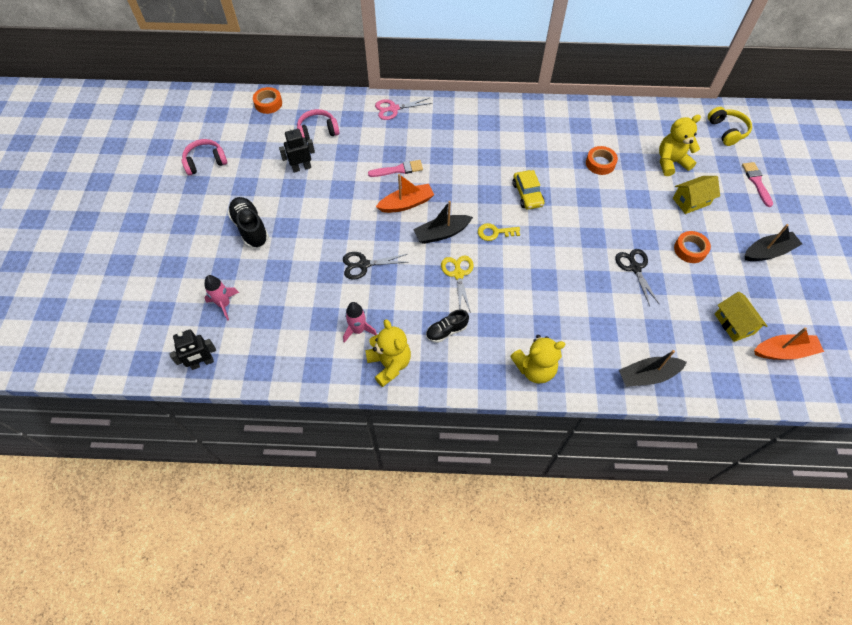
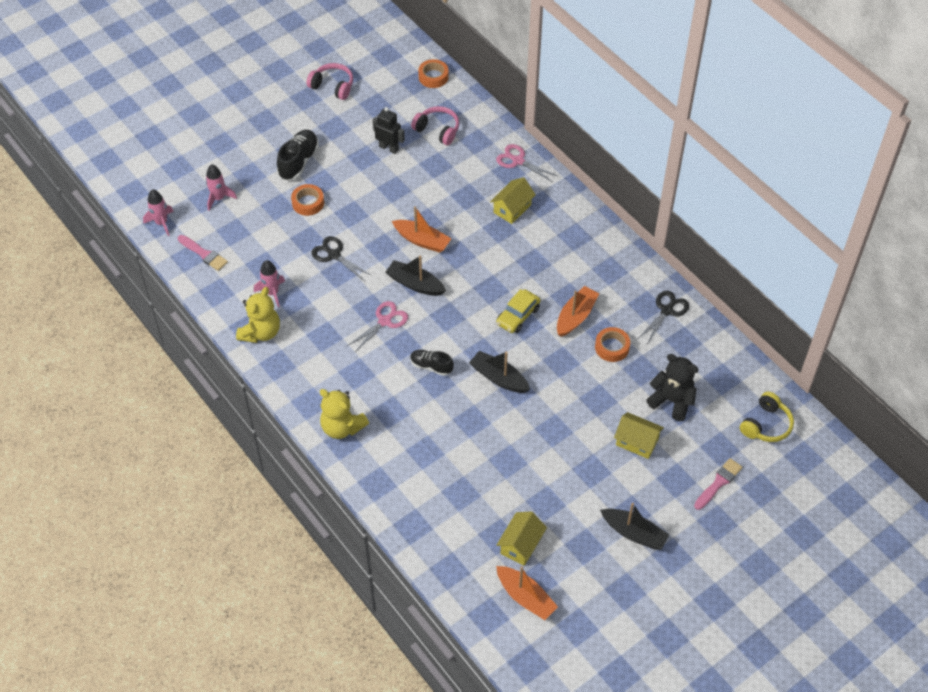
camera: 50 degrees right, 5 degrees down
black robot [169,330,216,370] -> pink rocket [143,189,174,236]
pink brush [368,160,423,177] -> pink brush moved to [178,235,228,271]
black shoe [426,309,469,343] -> black shoe moved to [410,350,454,376]
yellow scissors [441,256,474,313] -> pink scissors [347,301,408,352]
yellow key [478,223,520,241] -> none
black scissors [616,249,660,306] -> black scissors moved to [639,291,689,344]
black boat [619,350,687,387] -> black boat moved to [469,351,530,393]
yellow teddy bear [659,115,701,176] -> black teddy bear [647,354,699,421]
orange tape [674,231,711,263] -> orange tape moved to [291,184,324,216]
none -> yellow house [490,177,536,224]
none -> orange boat [557,286,599,337]

